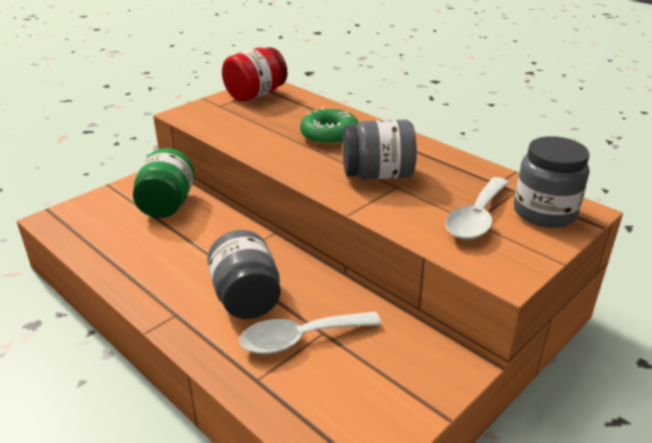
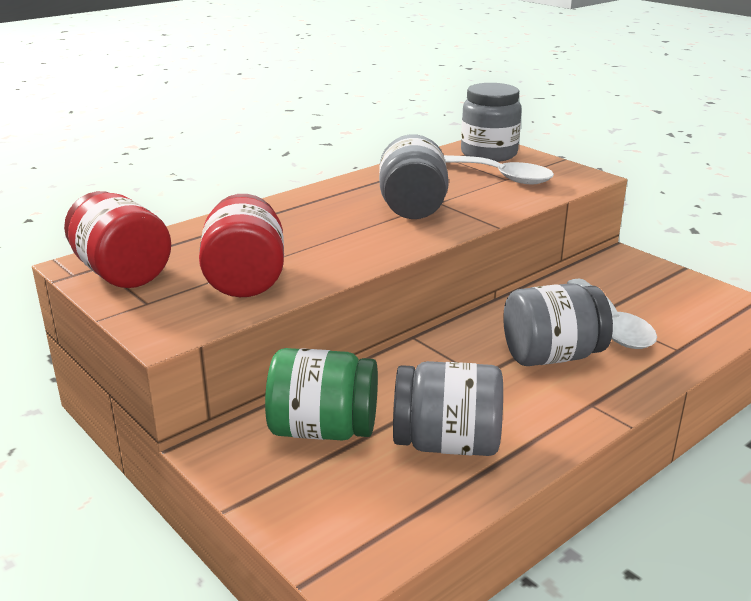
camera: 85 degrees left, 5 degrees down
green donut [300,108,359,145] -> none
none -> red jar [199,194,284,297]
none -> grey jar [393,361,503,456]

